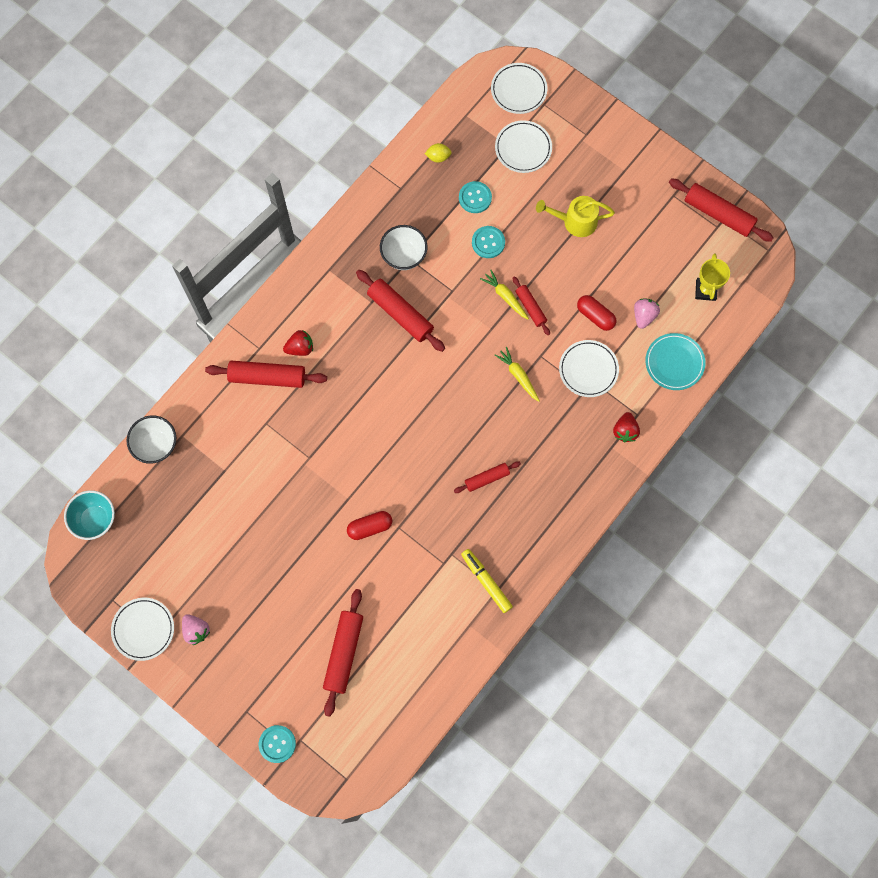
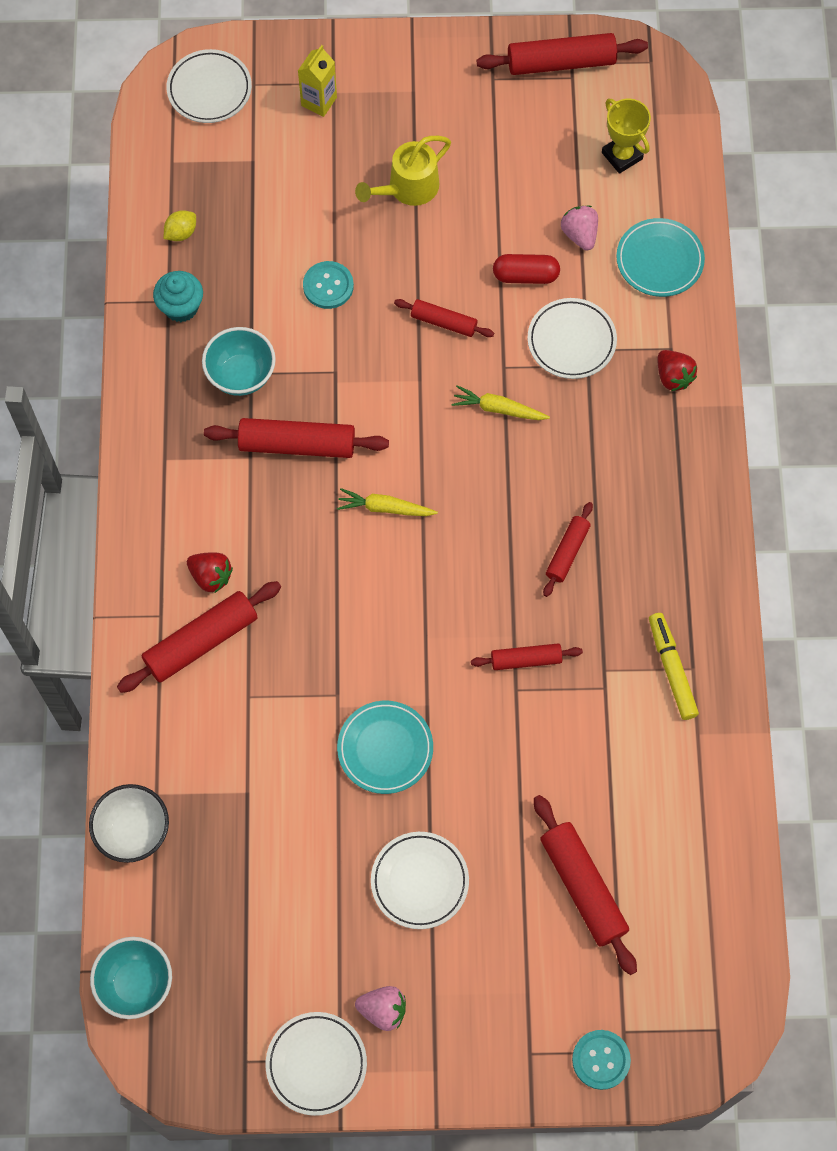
camera: 40 degrees left, 5 degrees down
red strawberry [283,330,313,356] -> red strawberry turned 90 degrees clockwise [187,552,233,593]
red capsule [347,511,392,540] -> none
white bowl [380,225,427,270] -> turquoise bowl [202,327,276,396]
turquoise button [459,181,492,213] -> none
yellow marker [461,549,513,613] -> yellow marker turned 60 degrees clockwise [649,613,699,720]
yellow carrot [480,270,529,320] -> yellow carrot moved to [337,488,438,516]
white plate [495,120,552,173] -> white plate moved to [371,832,469,929]
none -> turquoise cupcake [153,271,203,322]
none -> yellow carton [298,45,337,117]
none -> turquoise plate [337,701,433,794]
none -> red rolling pin [471,643,583,670]

